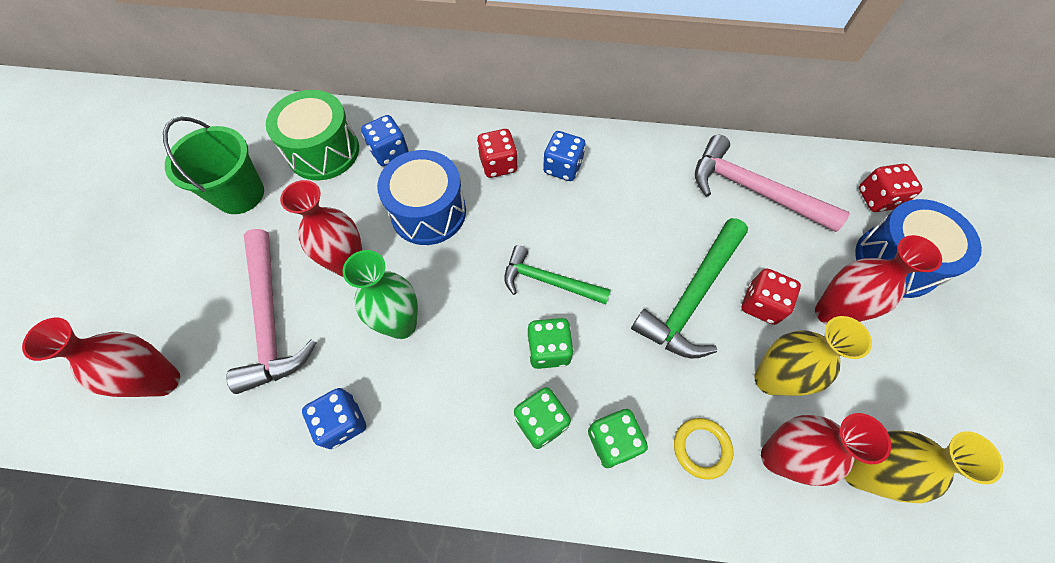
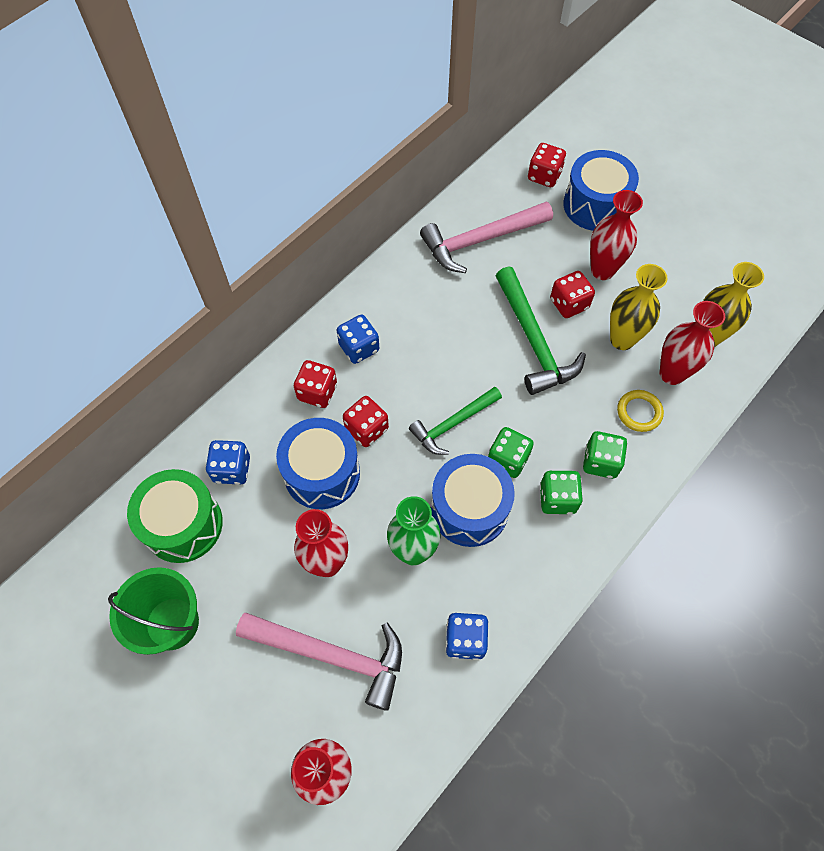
camera: 55 degrees left, 0 degrees up
none -> red dice [343,396,389,447]
none -> blue drum [431,454,515,547]

